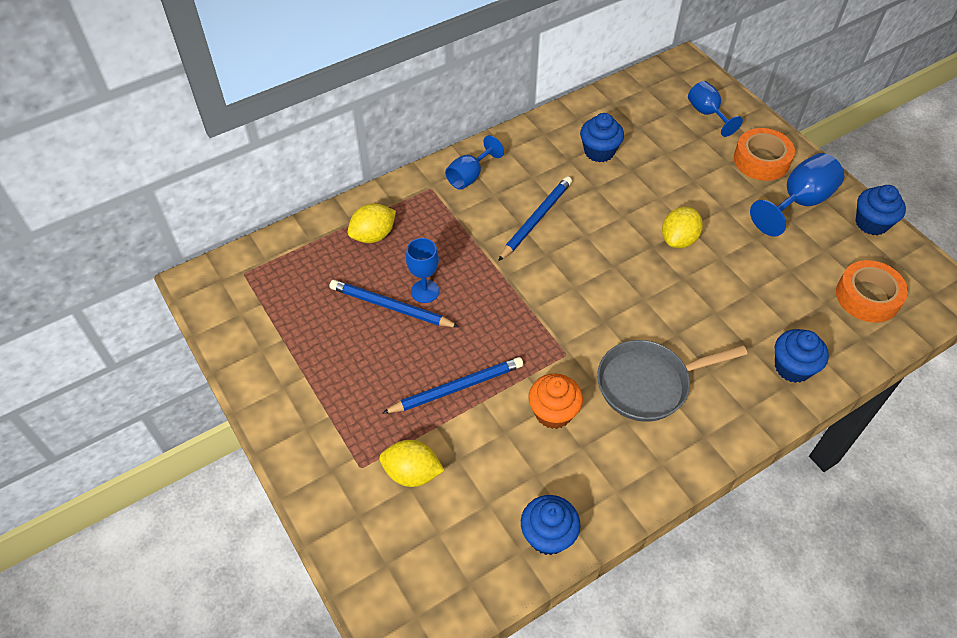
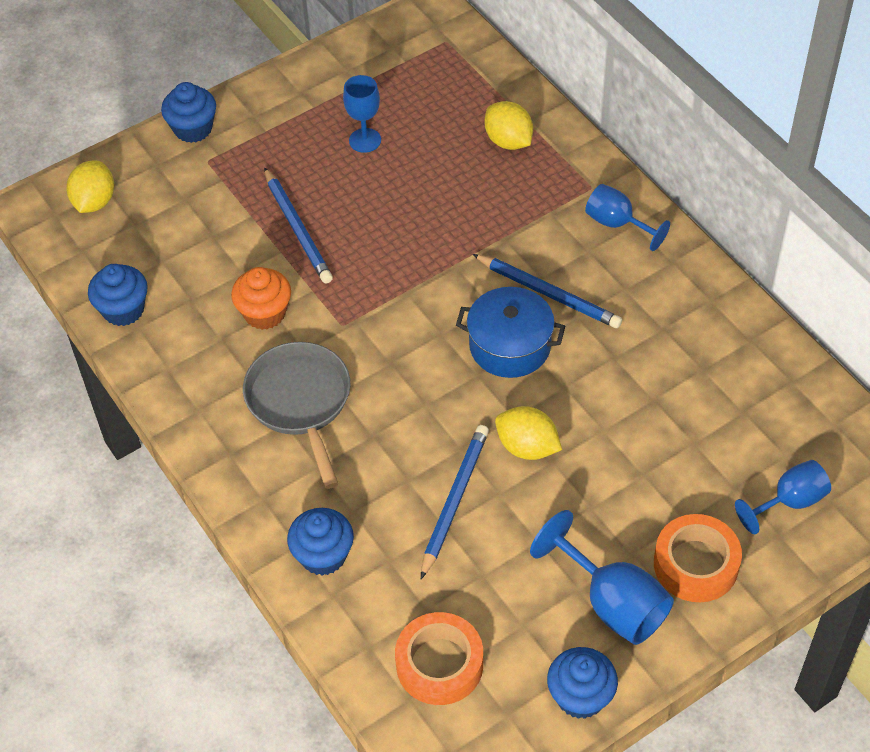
camera: 90 degrees right, 0 degrees up
blue pencil [329,280,459,327] -> blue pencil moved to [421,425,489,579]
yellow lemon [379,440,445,487] -> yellow lemon moved to [66,161,114,213]
blue goblet [406,238,439,303] -> blue goblet moved to [343,75,381,153]
blue cupcake [580,113,624,162] -> blue cupcake moved to [161,82,216,143]
none -> blue pot [456,287,565,378]

